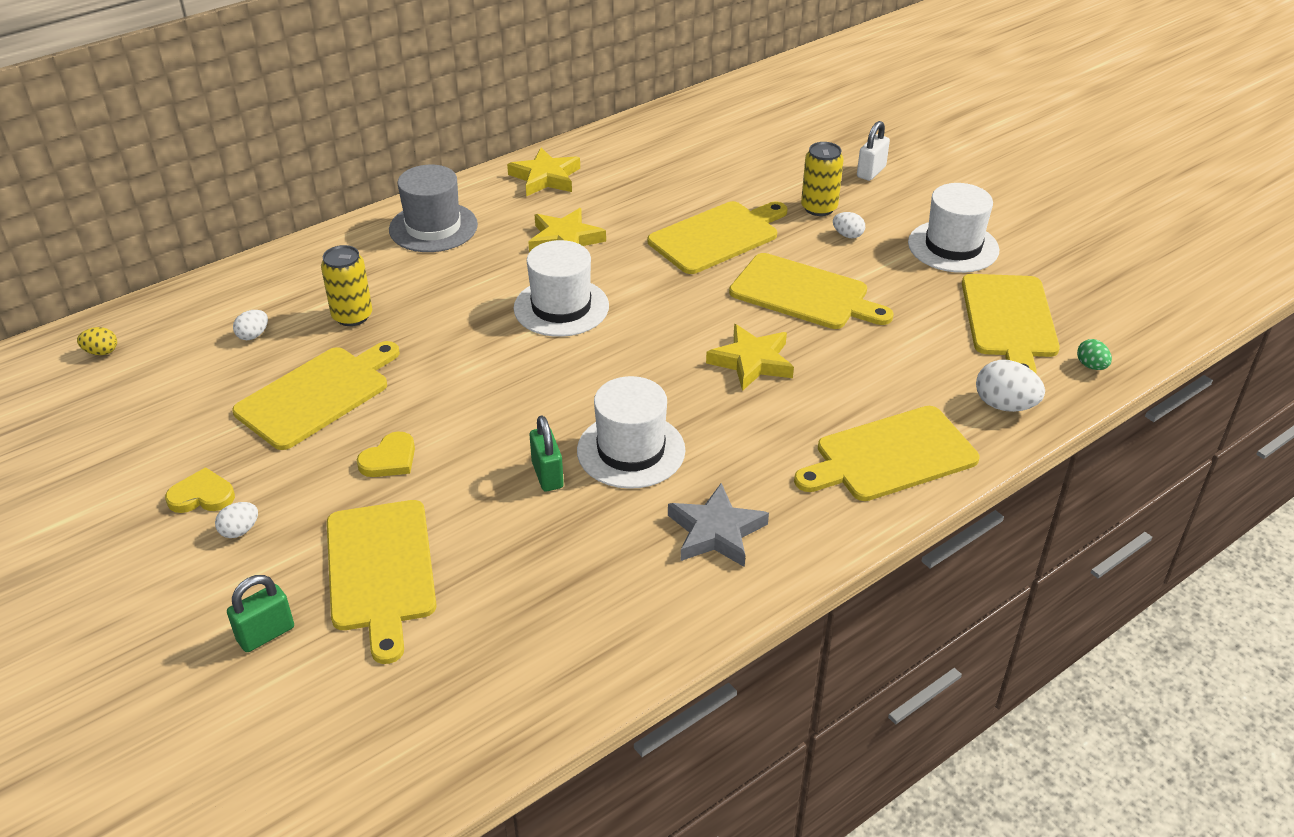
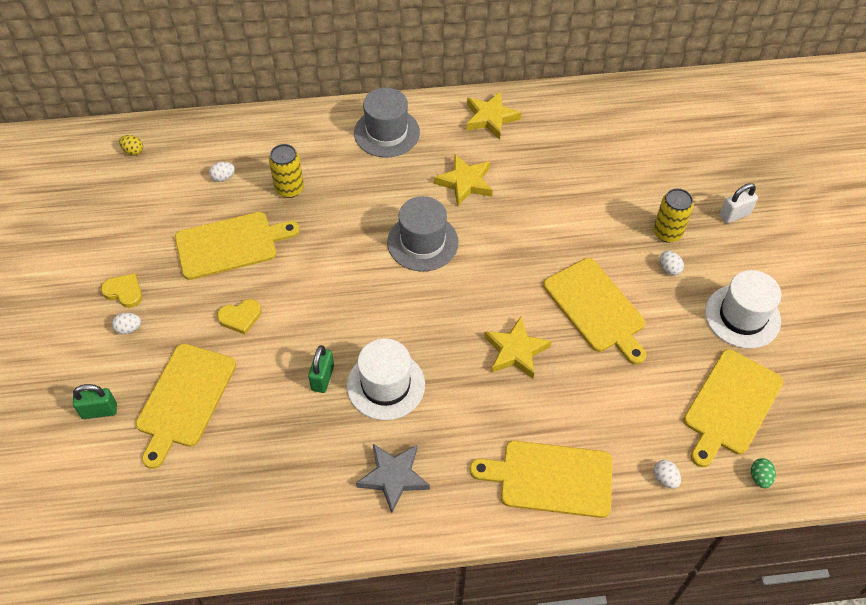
camera: 30 degrees right, 15 degrees up
white hat [513,240,609,337] -> grey hat [387,196,459,271]
yellow cutting board [648,201,787,274] -> none
white egg [976,360,1045,412] -> white egg [654,460,681,489], size x0.59

